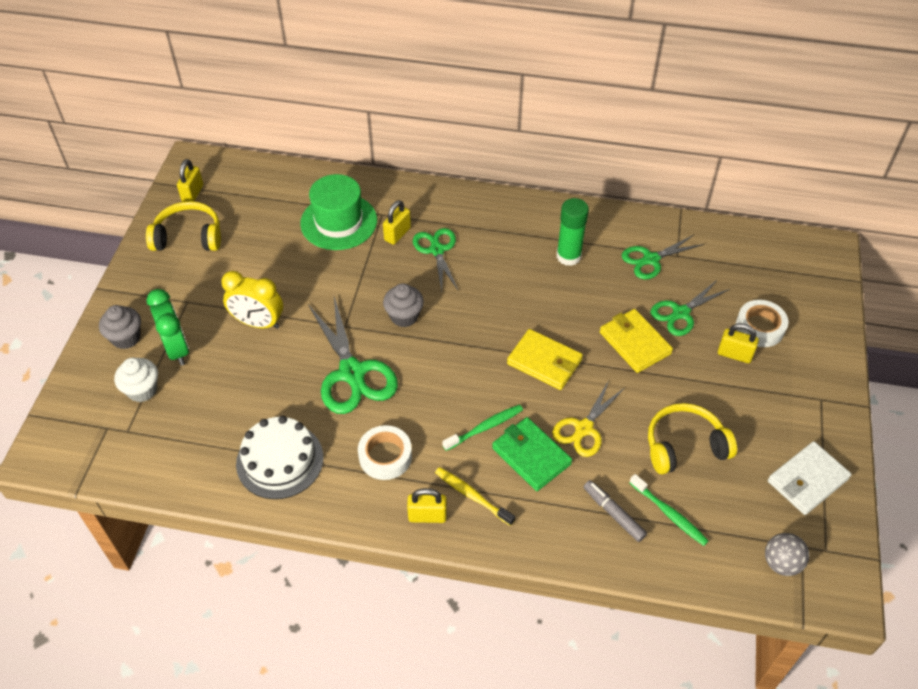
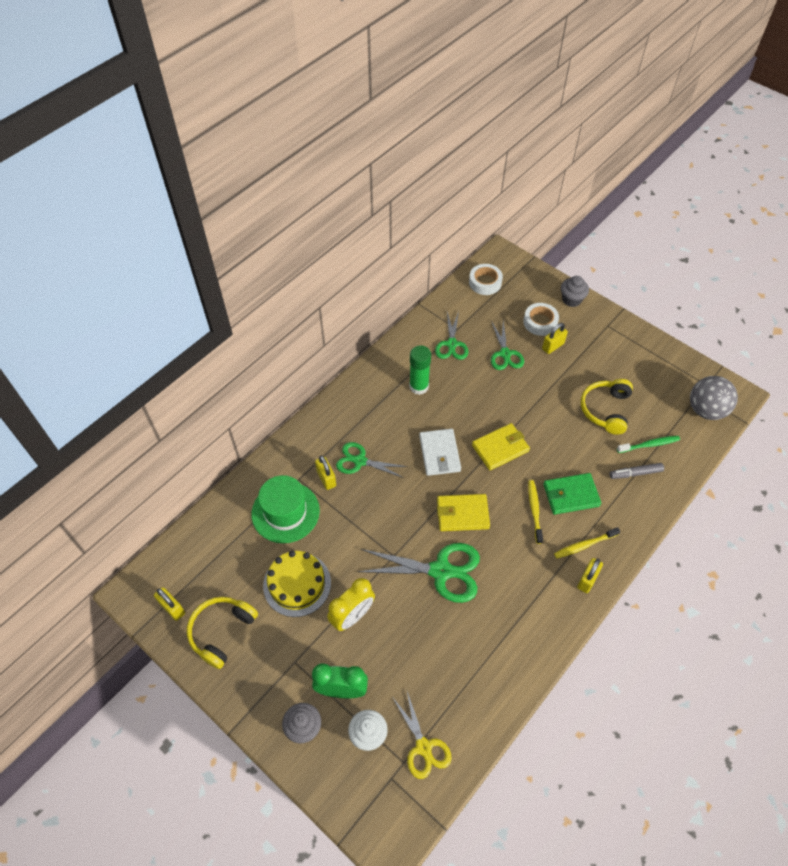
camera: 60 degrees left, 5 degrees up
white cake [236,416,323,499] -> none
white tape [358,425,412,480] -> white tape moved to [469,264,503,295]
grey cupcake [383,283,424,327] -> grey cupcake moved to [561,276,589,307]
green toothbrush [442,404,523,451] -> yellow toothbrush [528,480,543,544]
yellow scissors [552,380,625,457] -> yellow scissors moved to [393,692,452,779]
yellow wallet [600,309,673,373] -> yellow wallet moved to [437,494,490,531]
grey ball [765,533,809,576] -> grey ball [690,376,738,420], size x1.63
white wallet [768,441,852,515] -> white wallet moved to [419,429,461,476]
none -> yellow cake [263,551,331,617]

